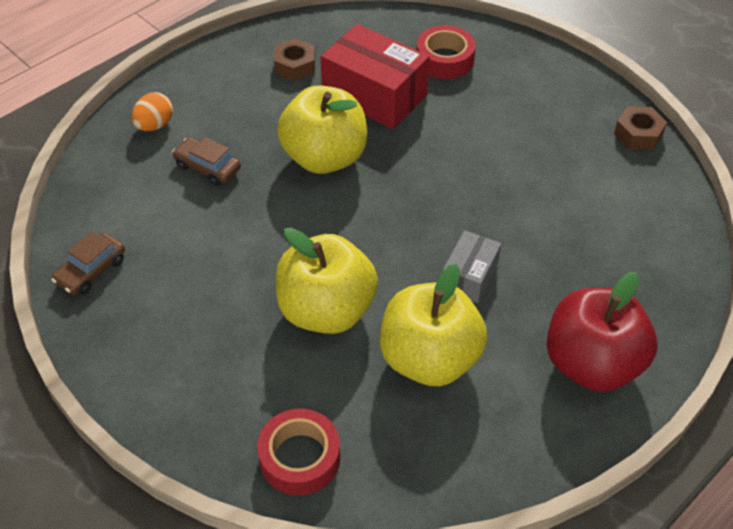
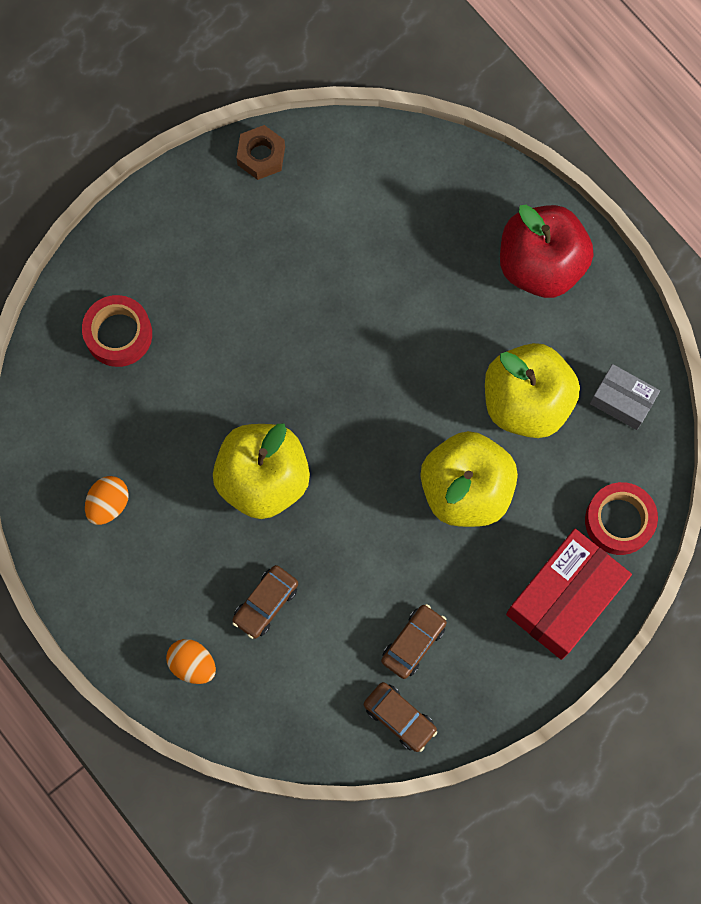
camera: 85 degrees left, 25 degrees up
brown nut [274,38,315,81] -> orange egg [85,476,129,525]
red box [320,24,430,129] -> red box moved to [506,529,632,660]
grey box [443,230,501,303] -> grey box moved to [590,364,660,430]
none -> brown car [381,604,447,679]

